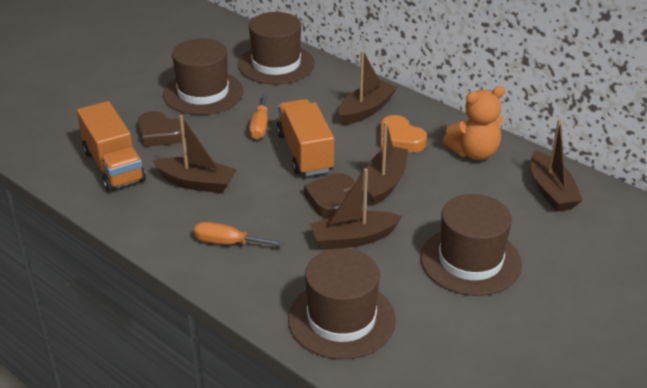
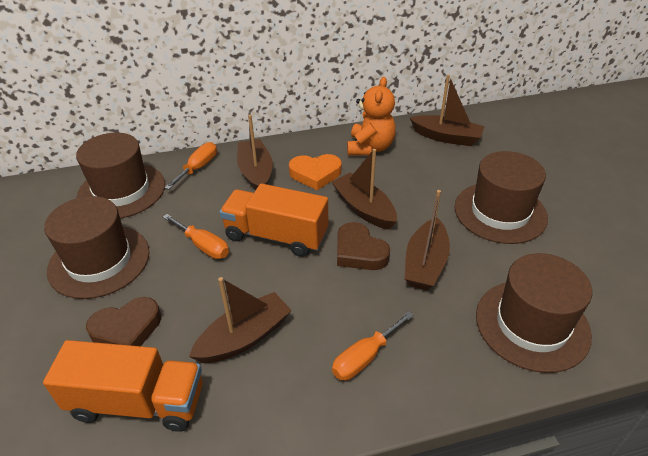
camera: 55 degrees left, 5 degrees up
none -> orange screwdriver [165,142,217,190]

